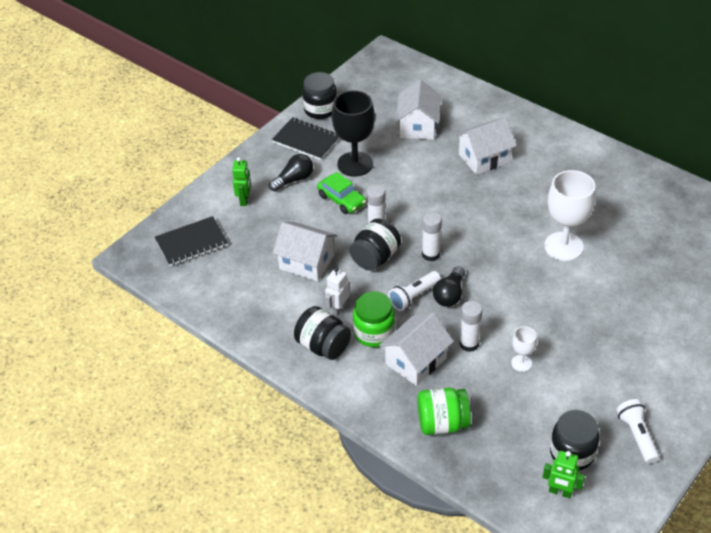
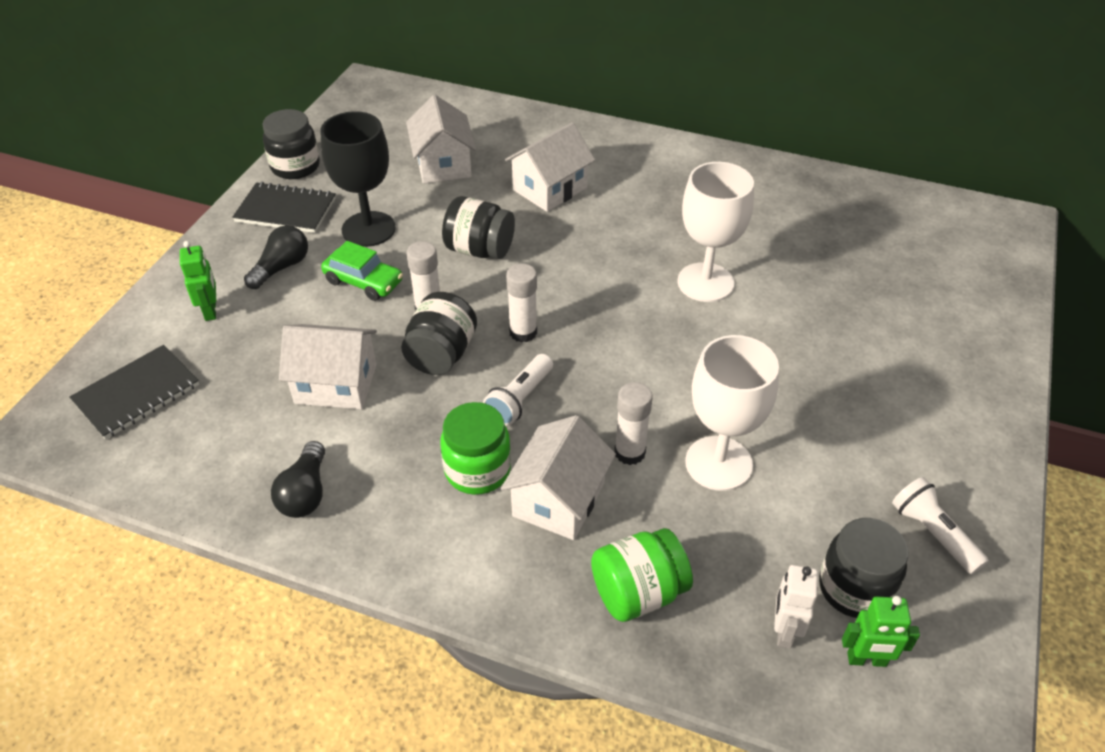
camera: 20 degrees left, 0 degrees up
black jar [294,306,351,360] -> black jar moved to [442,196,515,259]
white robot [325,267,350,317] -> white robot moved to [774,565,818,649]
black light bulb [433,266,465,307] -> black light bulb moved to [271,441,325,518]
white goblet [511,326,537,372] -> white goblet [685,335,779,491], size x2.06

